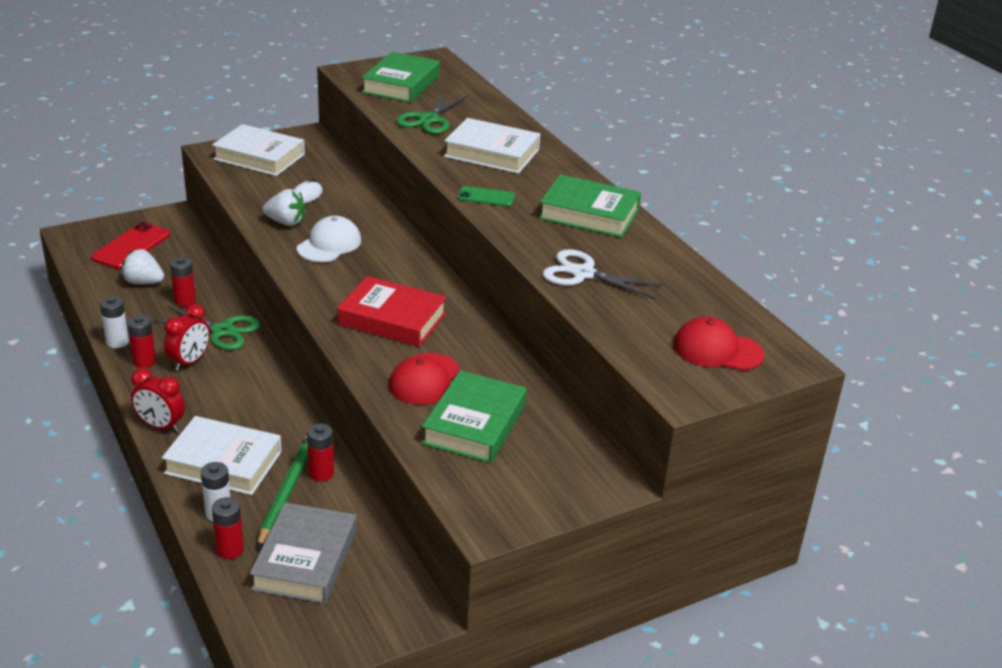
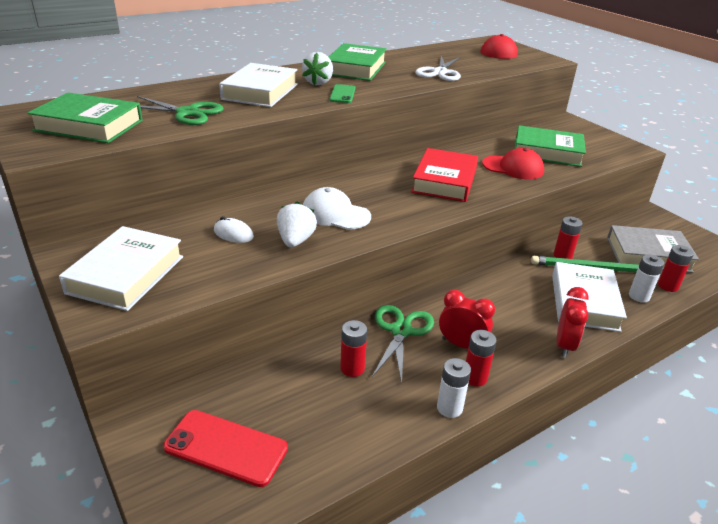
camera: 95 degrees left, 0 degrees up
white strawberry [121,249,164,284] -> white strawberry moved to [302,52,333,85]

